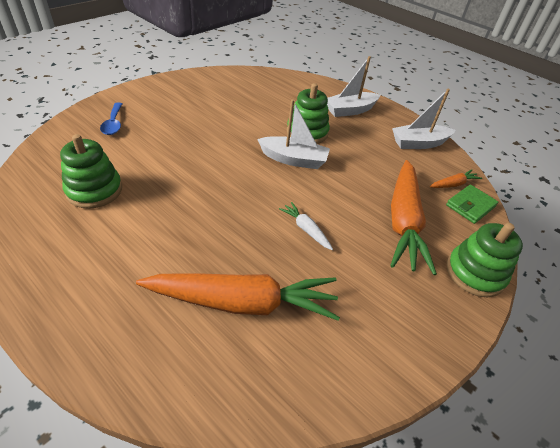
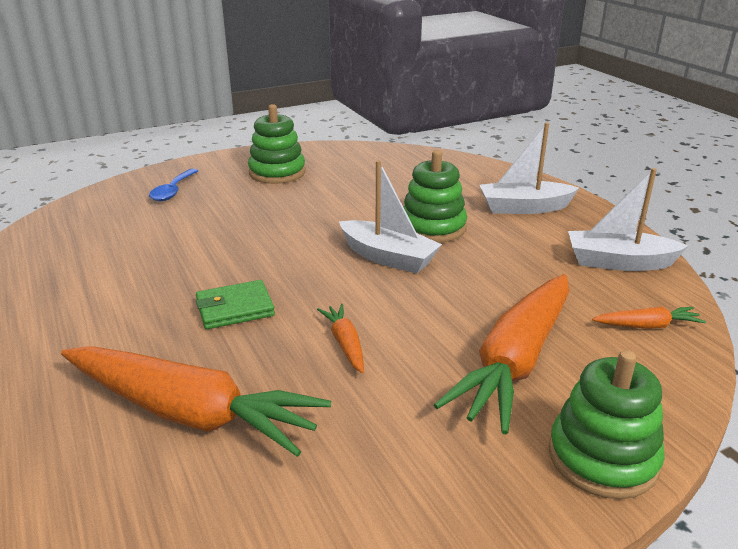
camera: 25 degrees right, 15 degrees down
green stacking toy [60,134,122,209] -> green stacking toy moved to [248,104,306,184]
white carrot [279,202,333,250] -> orange carrot [317,304,364,373]
green wallet [446,185,498,224] -> green wallet moved to [196,280,275,329]

